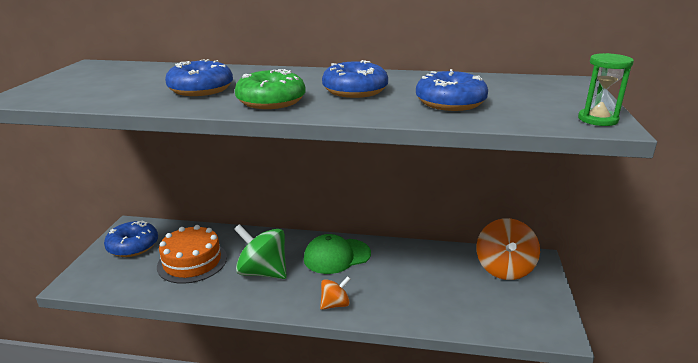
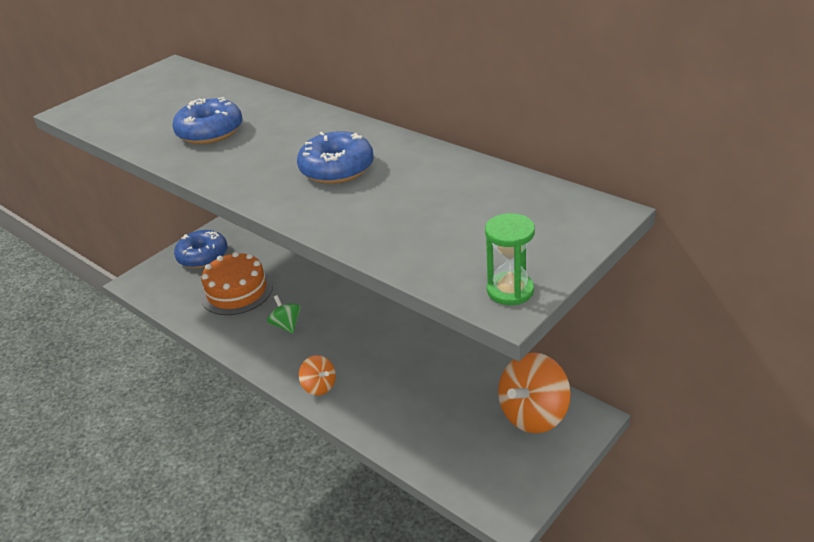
camera: 35 degrees right, 10 degrees up
green spinning top [234,224,287,279] -> green spinning top [267,295,301,334], size x0.55
green donut [235,69,306,109] -> none
green cap [304,234,371,274] -> none
orange spinning top [320,276,350,310] -> orange spinning top turned 45 degrees clockwise [299,355,336,396]
blue donut [416,69,488,111] -> none

